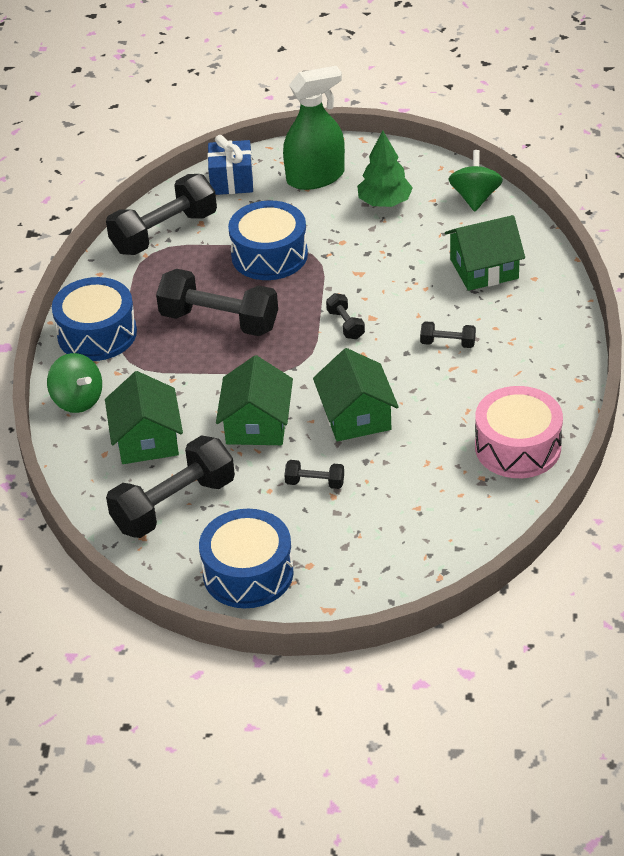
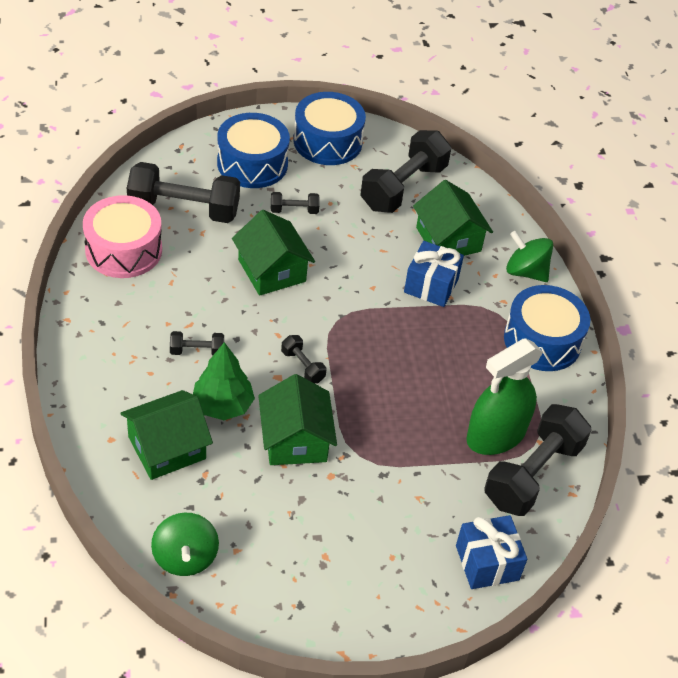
camera: 160 degrees right, 5 degrees up
black dumbbell [156,269,278,336] -> black dumbbell moved to [127,162,240,223]
green house [216,355,293,445] -> green house moved to [258,374,337,465]
blue drum [228,200,308,280] -> blue drum moved to [217,113,290,188]
green spray bottle [283,66,345,190] -> green spray bottle moved to [466,338,543,455]
green tree [357,130,413,207] -> green tree moved to [193,342,255,420]
none -> blue gift [404,241,464,307]

